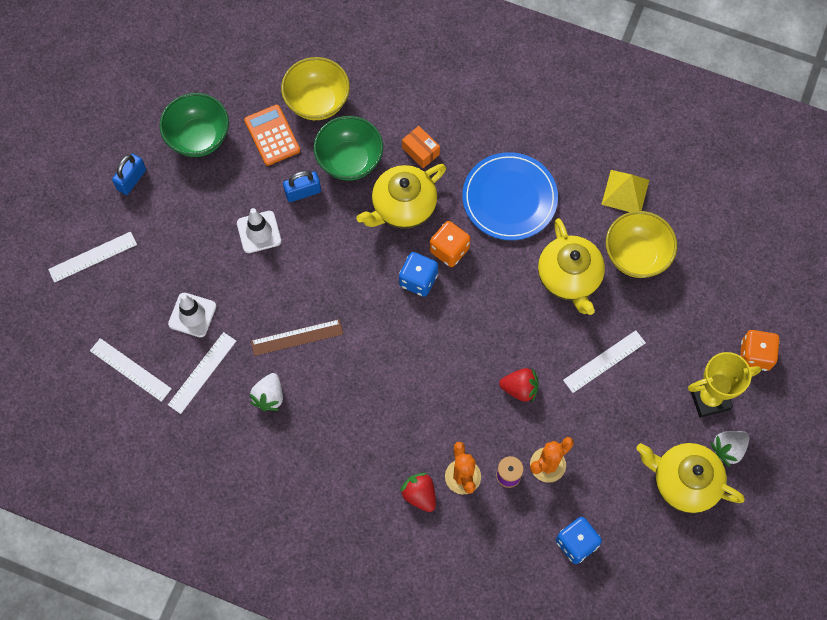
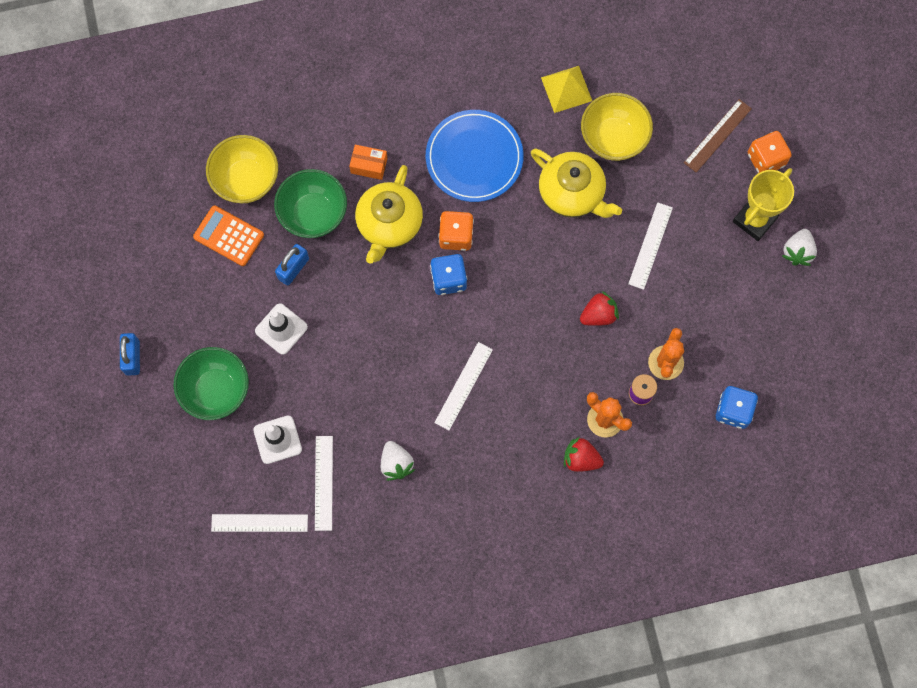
camera: 35 degrees left, 5 degrees up
white ruler [48,232,137,283] -> white ruler moved to [434,342,493,430]
green bowl [159,93,229,157] -> green bowl moved to [173,347,249,420]
brown ruler [251,319,343,356] -> brown ruler moved to [684,99,752,173]
yellow teapot [636,443,745,513] -> none

